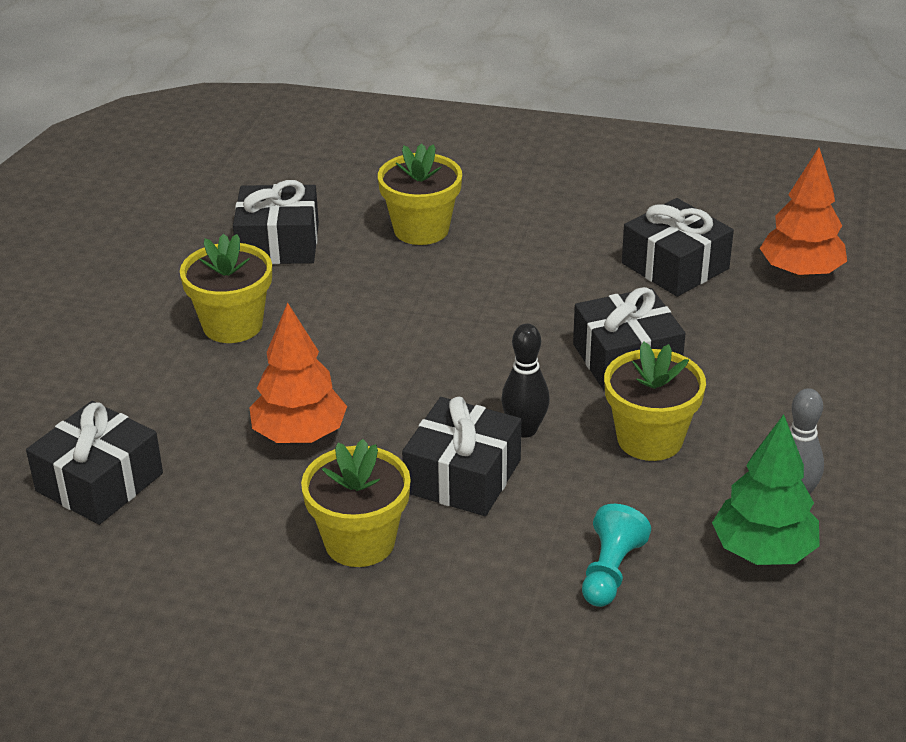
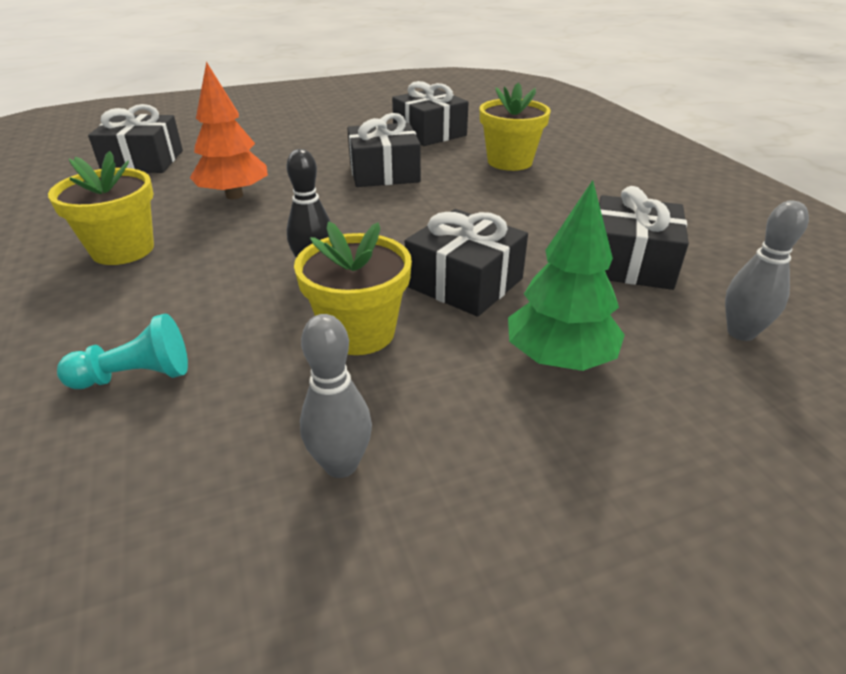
camera: 55 degrees right, 0 degrees up
yellow flower pot [180,234,272,343] -> none
black gift [402,397,521,516] -> black gift moved to [347,113,421,187]
green tree [712,414,820,565] -> green tree moved to [508,180,625,371]
orange tree [760,148,847,278] -> grey bowling pin [725,200,809,341]

